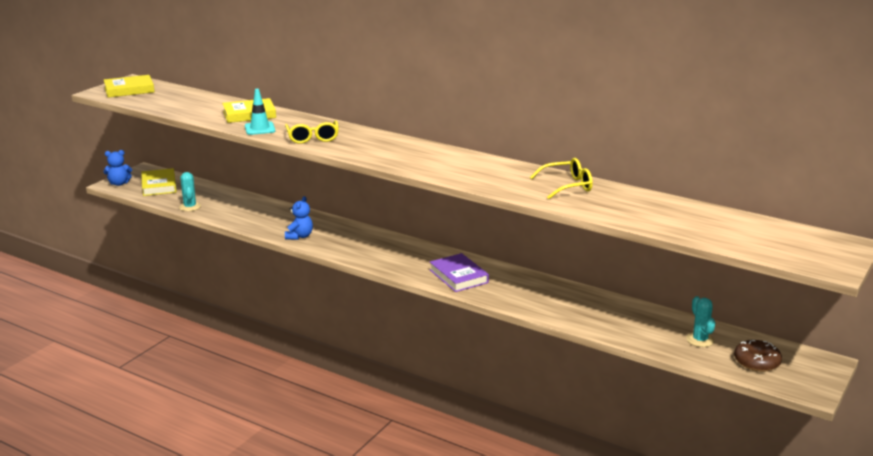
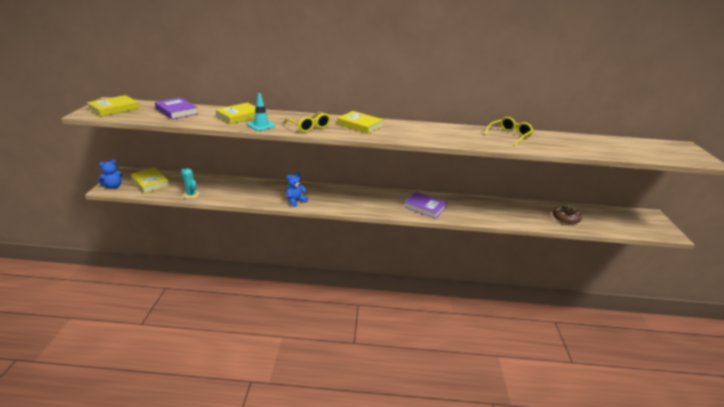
camera: 30 degrees left, 5 degrees up
blue teddy bear [285,196,313,240] -> blue teddy bear turned 120 degrees counterclockwise [286,172,308,207]
turquoise cactus [686,296,715,347] -> none
brown donut [734,340,782,372] -> brown donut moved to [553,206,582,225]
none -> purple book [155,98,198,120]
none -> yellow book [337,111,384,134]

